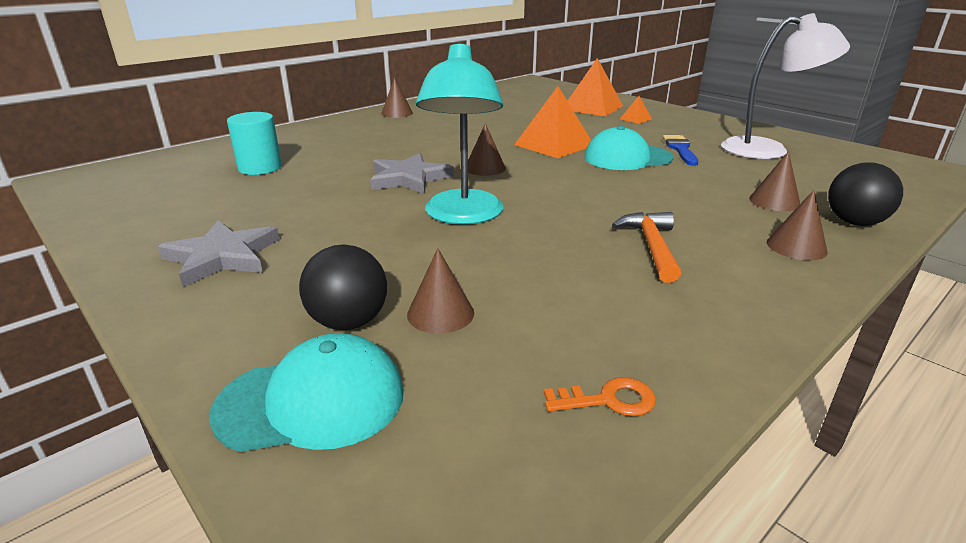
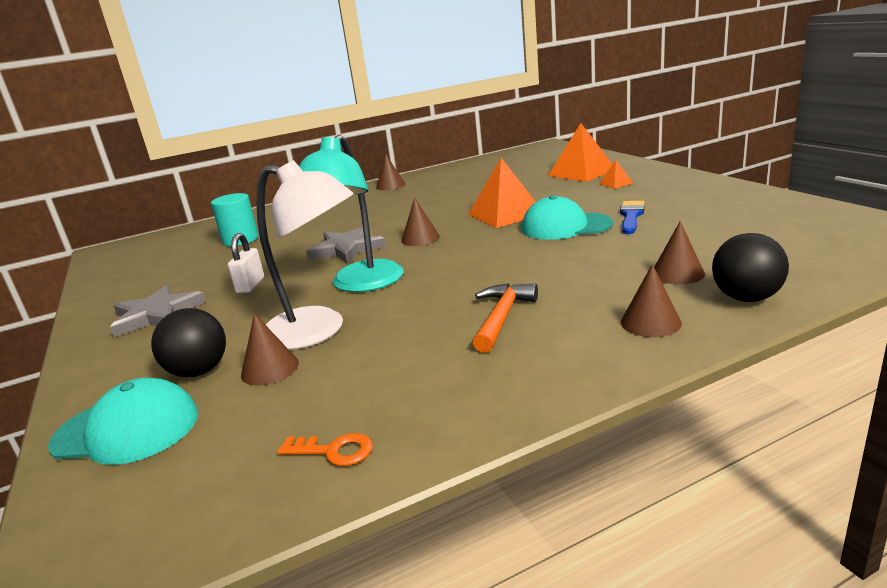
camera: 20 degrees right, 5 degrees down
white lamp [721,13,850,159] -> white lamp moved to [256,160,354,350]
none -> white padlock [228,233,264,294]

